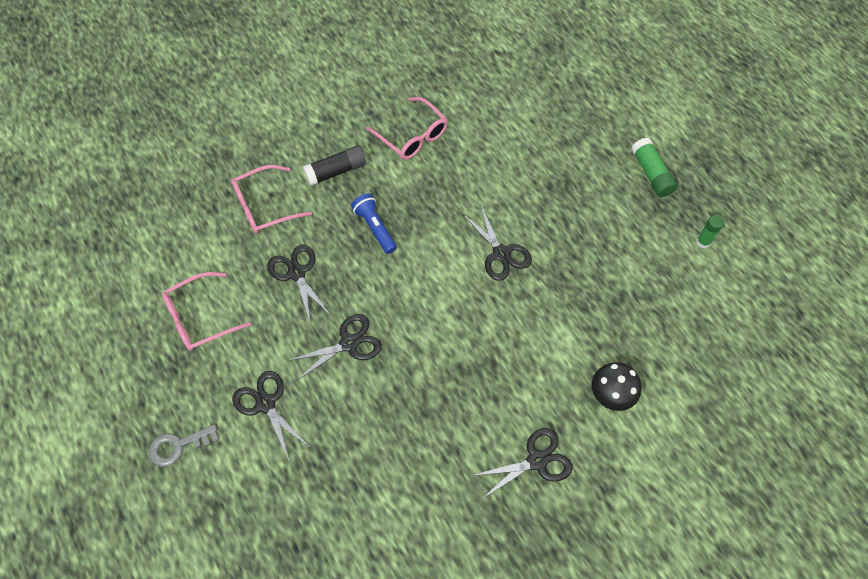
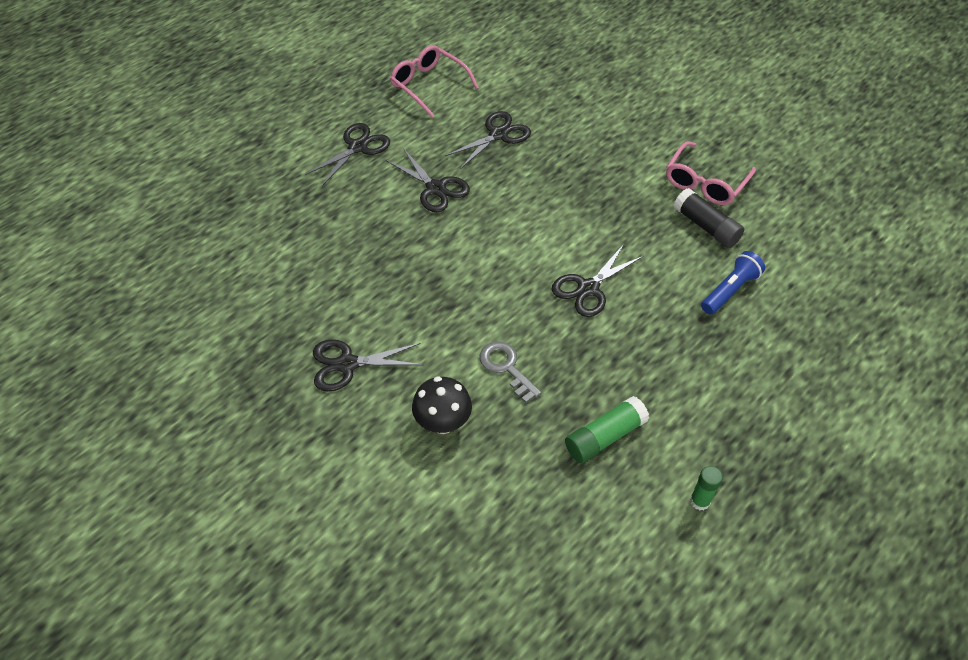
camera: 75 degrees right, 10 degrees down
grey key [149,424,219,467] -> grey key moved to [480,341,541,403]
pink glasses [231,165,312,233] -> none
black glue stick [303,145,366,186] -> black glue stick moved to [674,188,744,248]
blue flashlight [351,193,397,254] -> blue flashlight moved to [701,251,765,314]
black scissors [471,428,572,499] -> black scissors turned 120 degrees clockwise [313,339,423,392]
green glue stick [632,138,677,197] -> green glue stick moved to [565,396,649,463]

